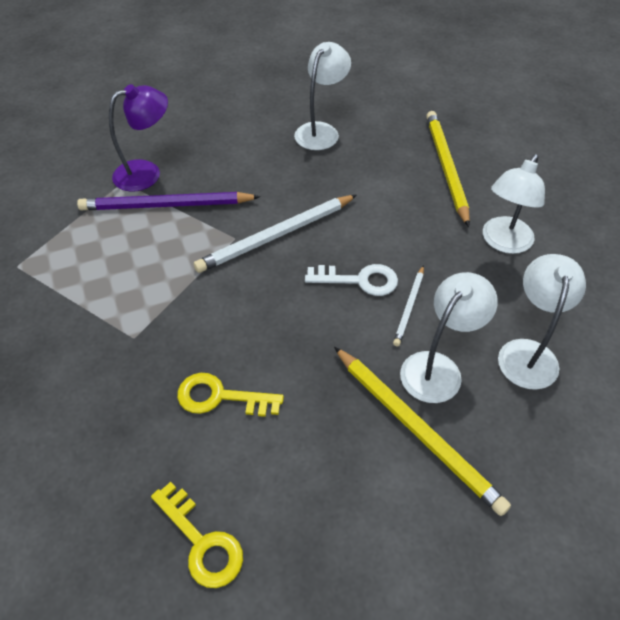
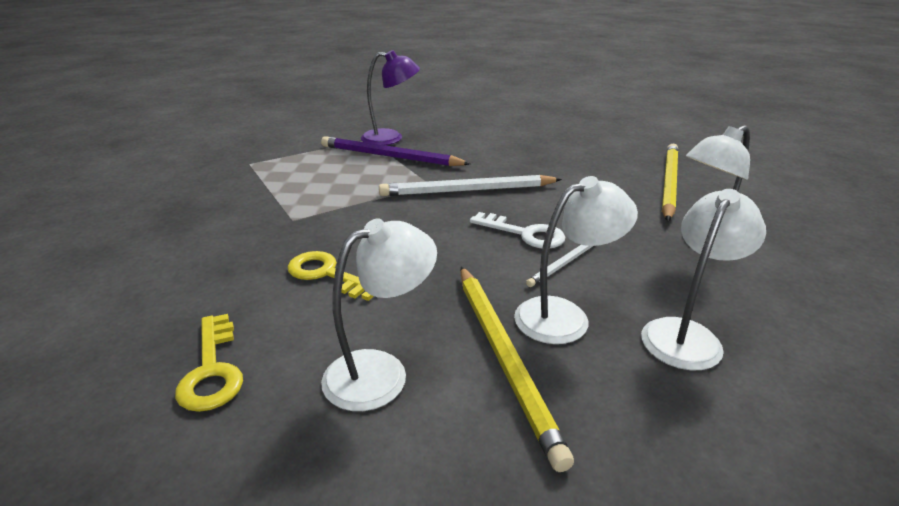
camera: 25 degrees right, 20 degrees down
white lamp [294,42,351,150] -> white lamp moved to [321,218,437,411]

